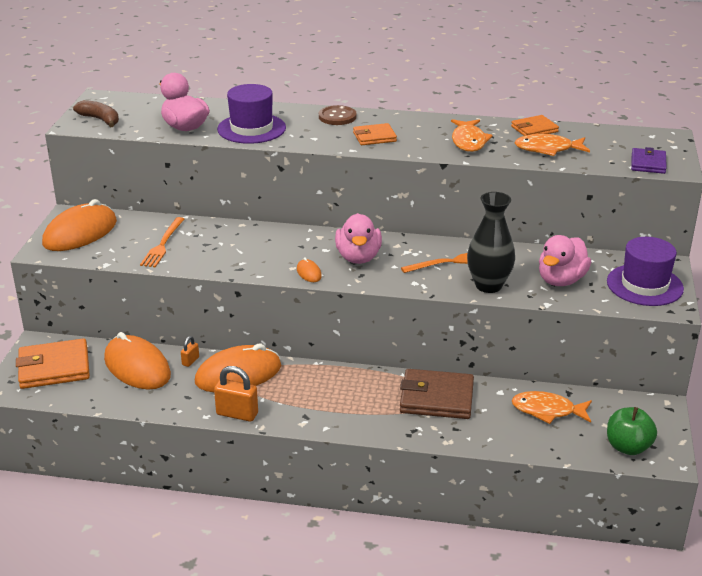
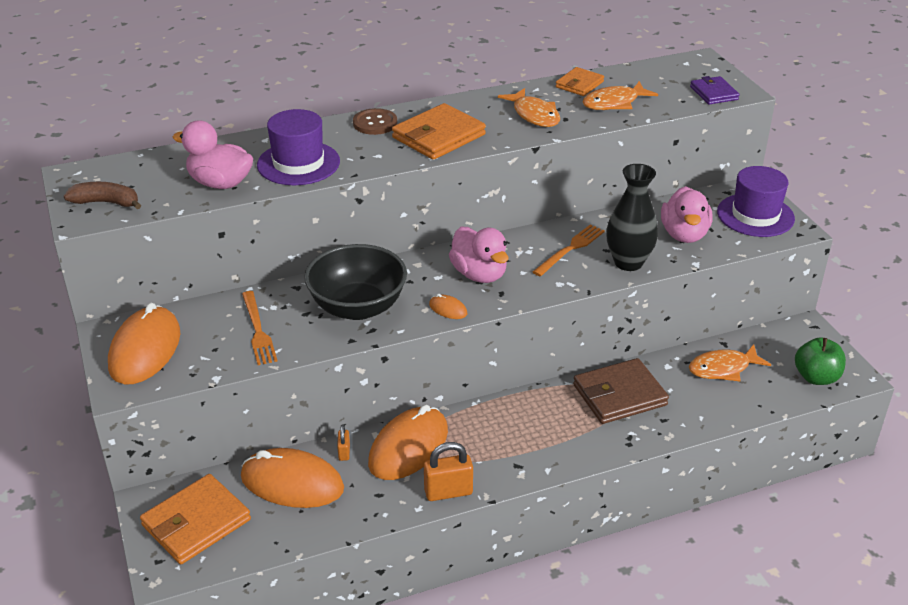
camera: 30 degrees left, 5 degrees up
orange wallet [353,123,397,145] -> orange wallet [392,103,486,160], size x1.70
none -> black bowl [304,244,407,320]

